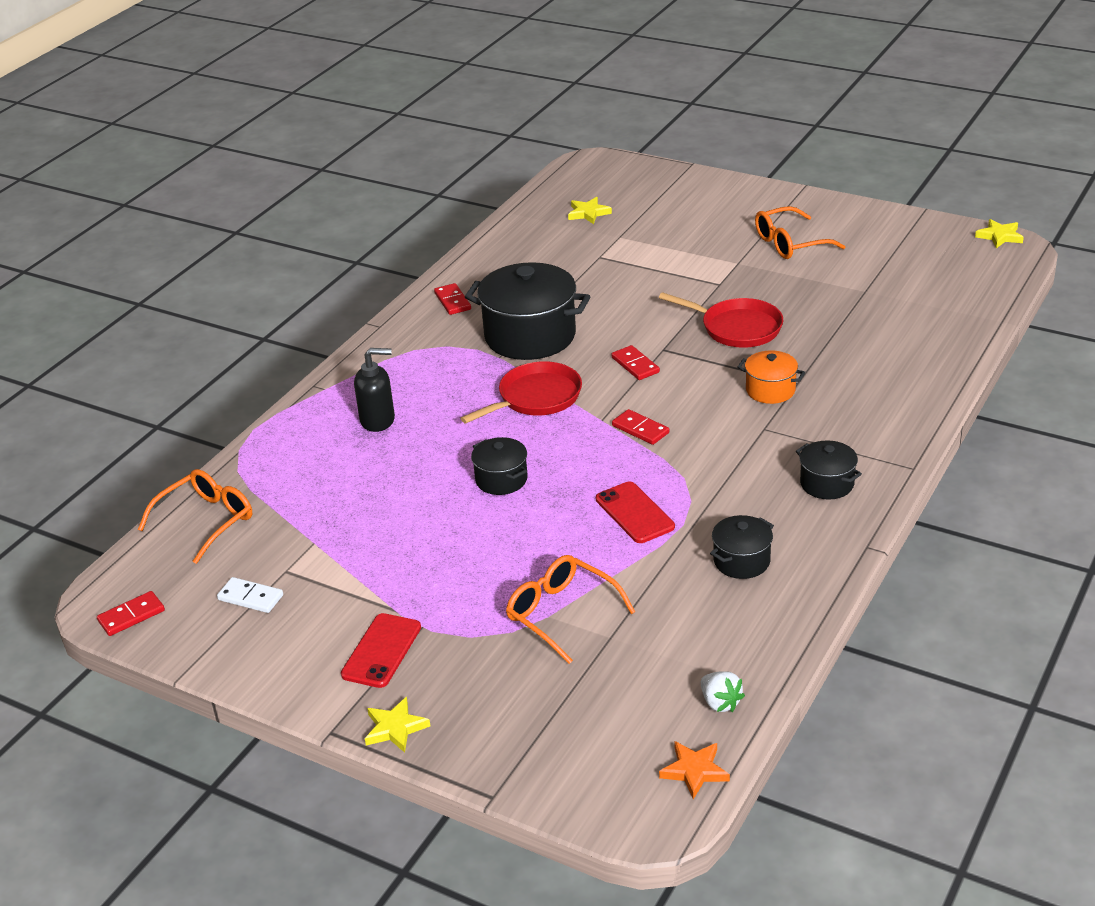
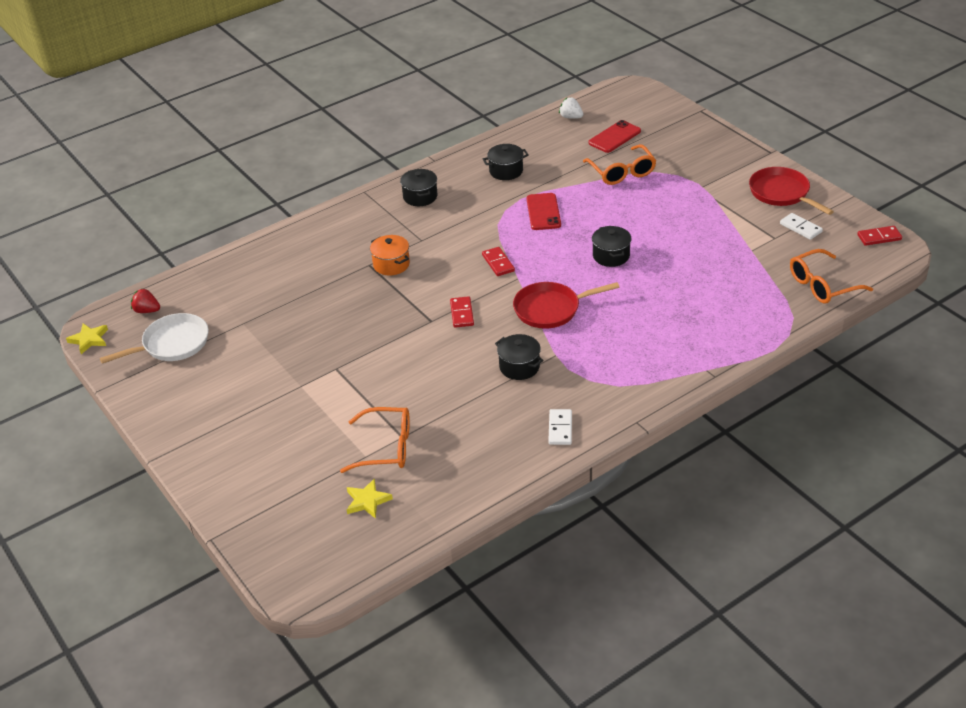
camera: 155 degrees left, 5 degrees up
red phone [341,613,421,688] -> red phone moved to [588,120,641,153]
black soap dispenser [354,348,395,432] -> none
yellow star [365,697,430,753] -> none
red domino [434,283,471,315] -> white domino [548,409,572,445]
black pot [465,262,590,360] -> black pot [495,334,544,380], size x0.51
red pan [659,292,783,348] -> red pan moved to [749,167,834,215]
orange star [659,741,730,799] -> none
white strawberry [701,671,745,712] -> white strawberry turned 45 degrees counterclockwise [559,97,583,119]
orange glasses [755,206,846,259] -> orange glasses moved to [340,407,410,473]
none -> white pan [100,313,209,364]
none -> red strawberry [131,289,160,313]

